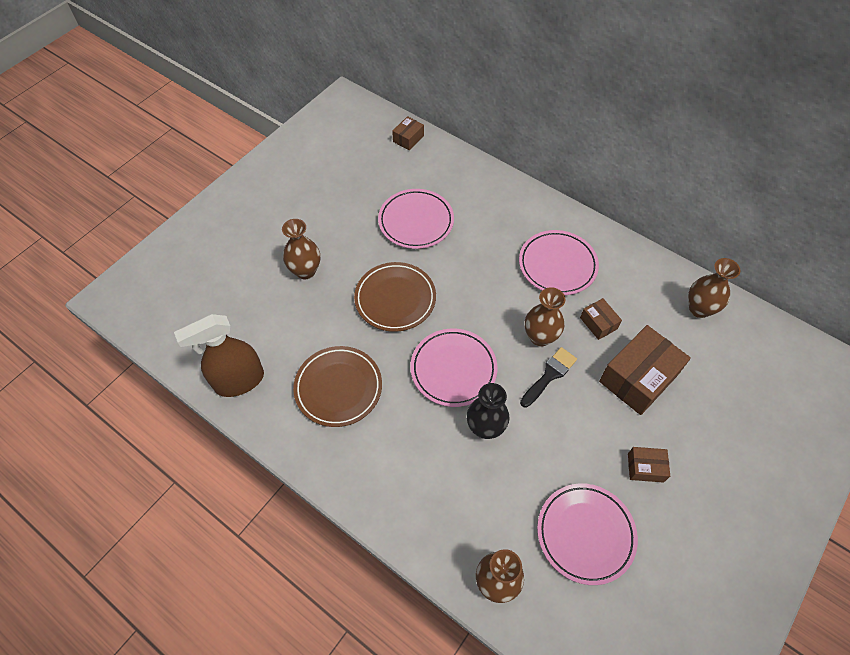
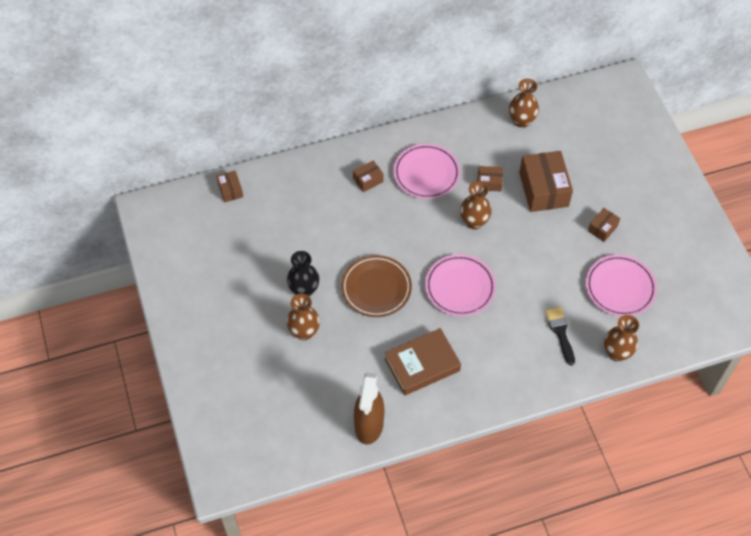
camera: 55 degrees left, 0 degrees up
brown plate [293,346,382,427] -> brown book [385,328,461,396]
pink plate [378,189,454,249] -> none
black vase [467,383,510,439] -> black vase moved to [287,251,319,297]
black brush [520,347,577,408] -> black brush moved to [545,307,575,366]
none -> brown box [353,160,384,192]

